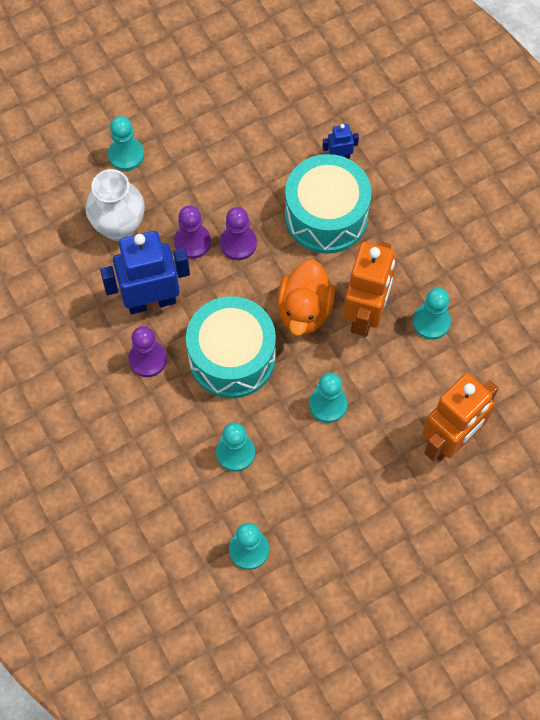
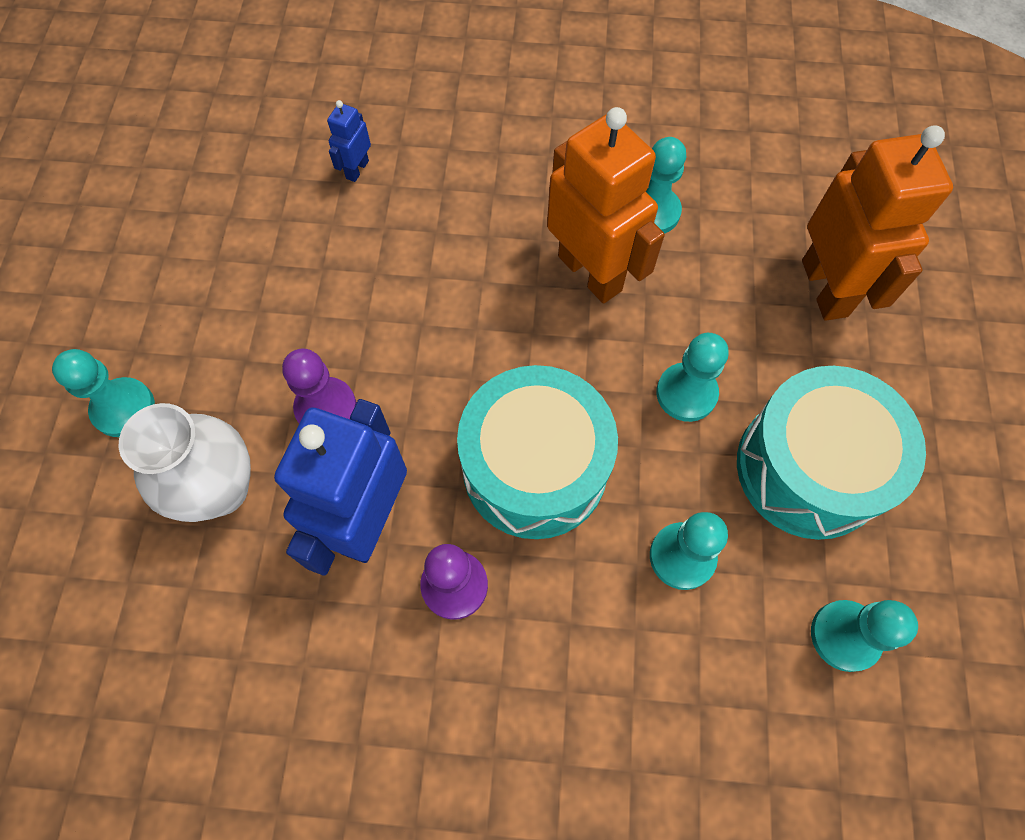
camera: 55 degrees left, 0 degrees up
purple pawn [220,207,257,260] -> none
orange duck [277,259,335,336] -> none
turquoise drum [285,154,372,254] -> turquoise drum moved to [737,366,926,540]

